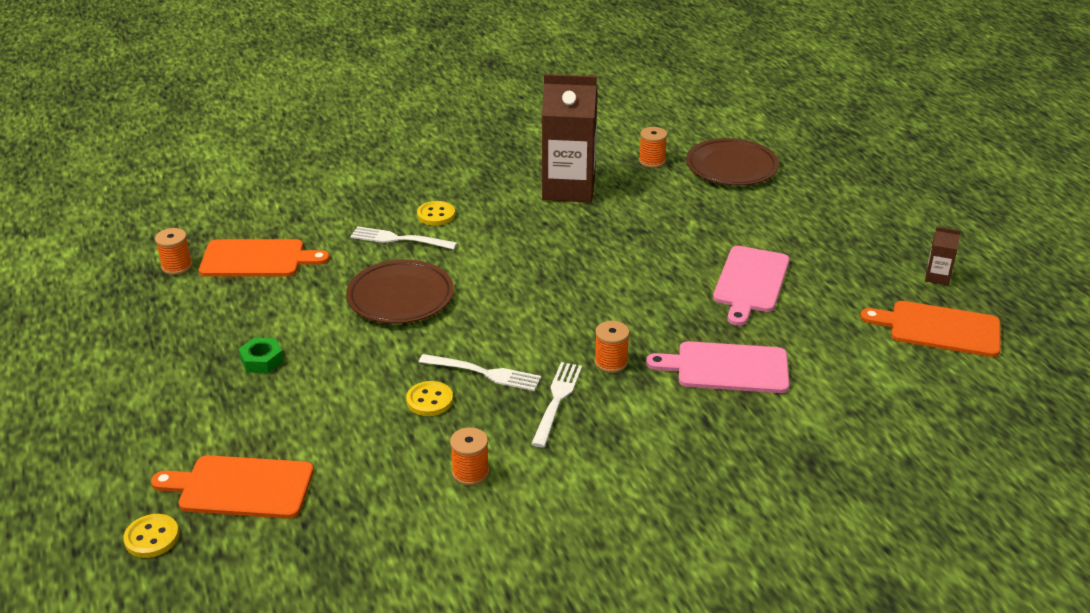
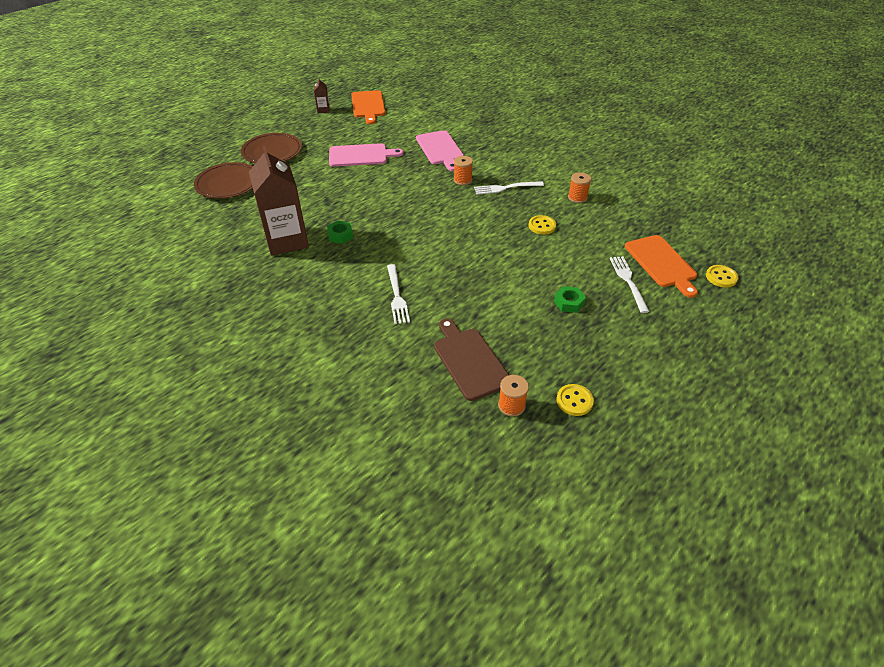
camera: 115 degrees left, 10 degrees up
orange cutting board [199,239,330,277] -> brown cutting board [434,319,509,401]
brown plate [346,260,454,324] -> brown plate moved to [241,133,302,163]
yellow button [417,201,455,226] -> yellow button moved to [556,384,594,416]
white fork [419,354,541,391] -> white fork moved to [610,256,650,313]
orange spool [639,127,667,168] -> none
none -> green nut [327,221,353,244]

